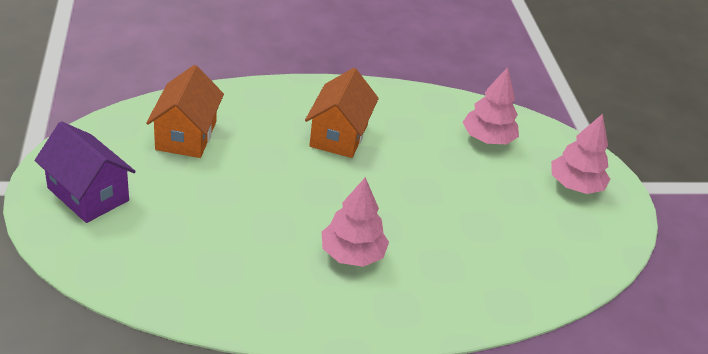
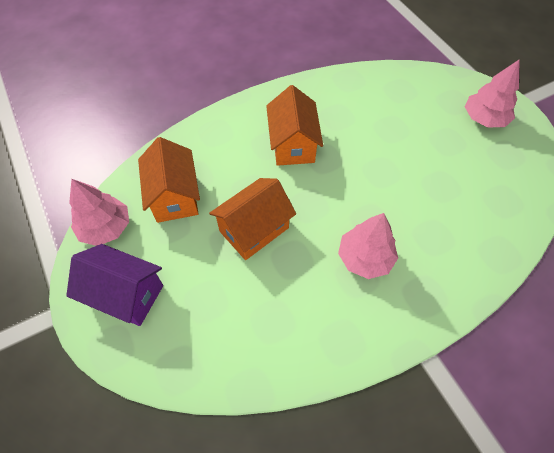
camera: 15 degrees left, 20 degrees up
pink tree [463,67,519,144] -> pink tree moved to [69,179,129,246]
none -> orange house [209,178,296,260]

